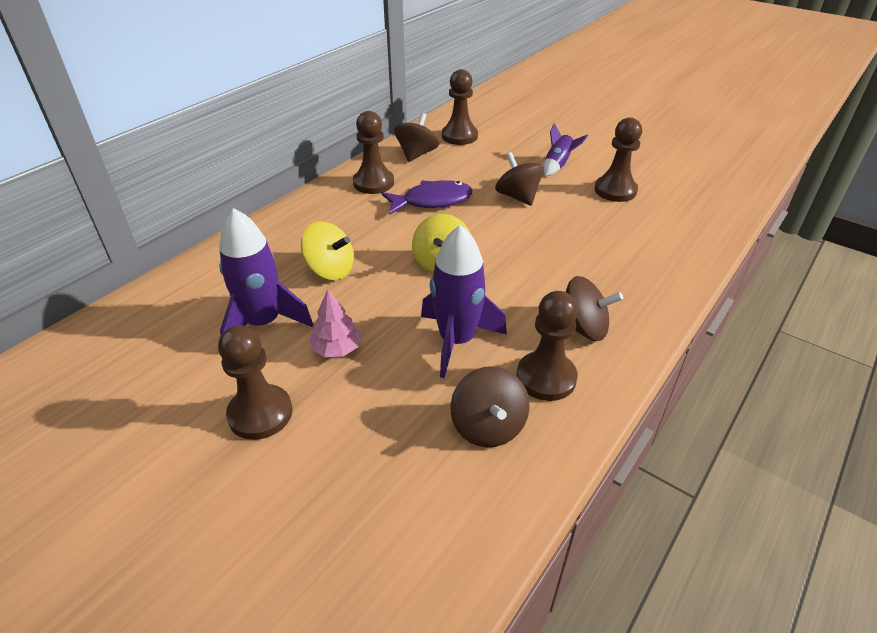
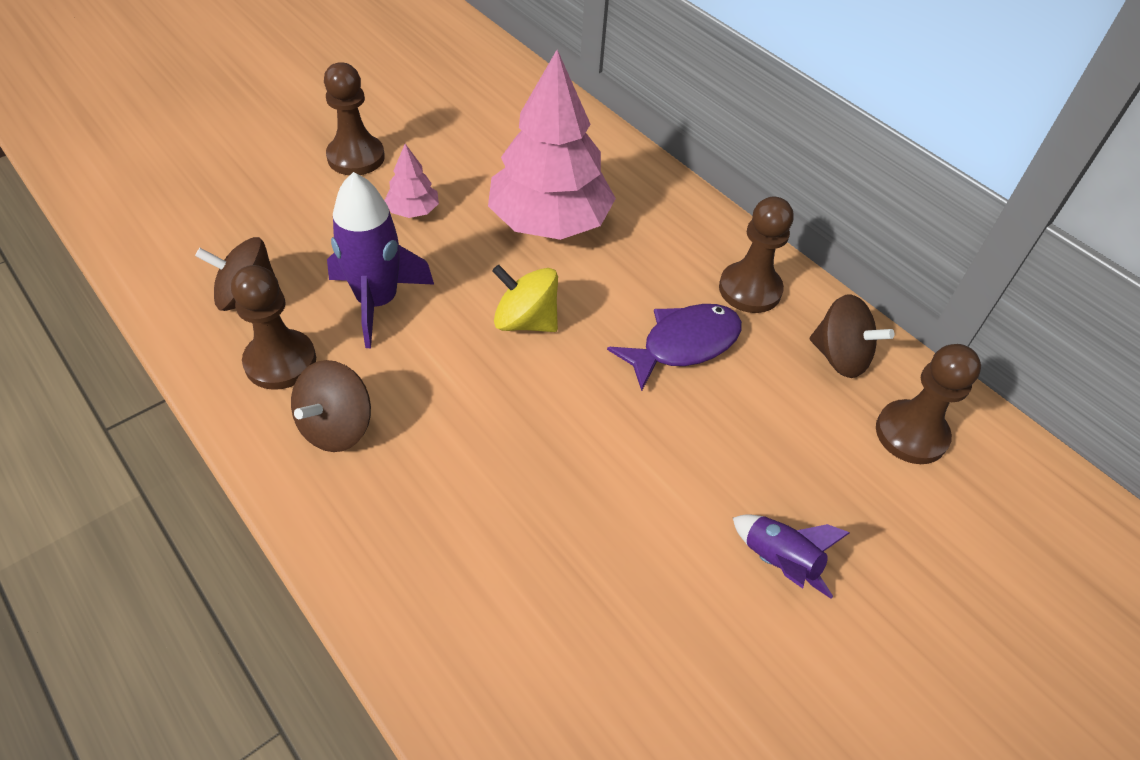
camera: 100 degrees right, 10 degrees up
purple rocket [219,208,313,335] -> none
yellow spinning top [301,221,354,280] -> pink tree [488,50,616,240]
purple fish [382,180,473,215] -> purple fish turned 120 degrees counterclockwise [607,304,742,391]
brown spinning top [495,152,544,206] -> none
brown pawn [594,117,642,202] -> none

